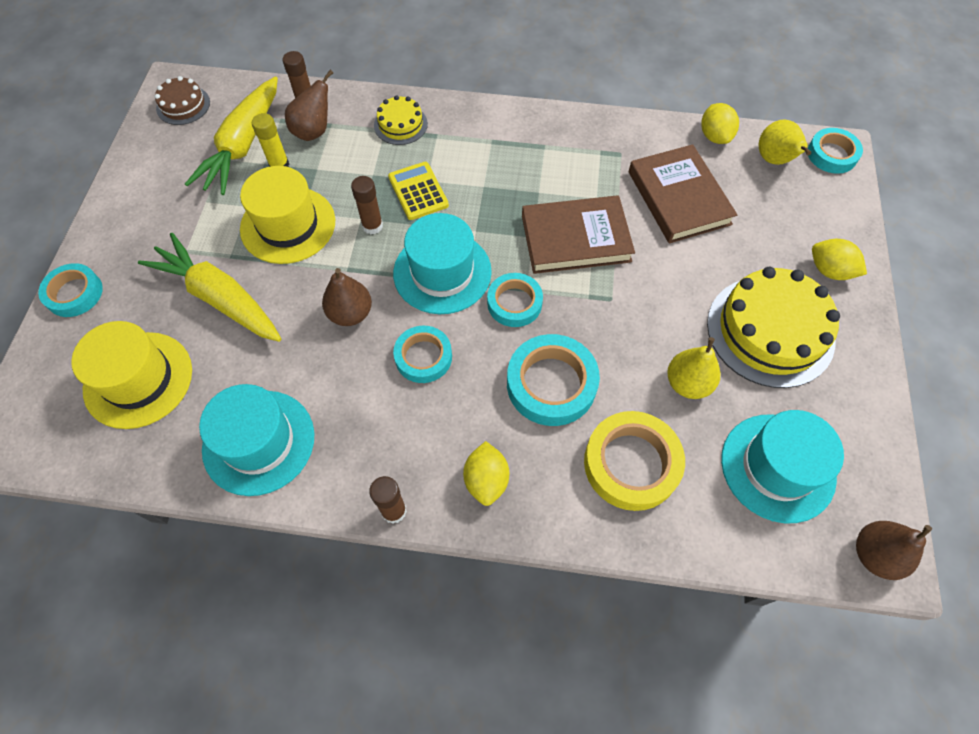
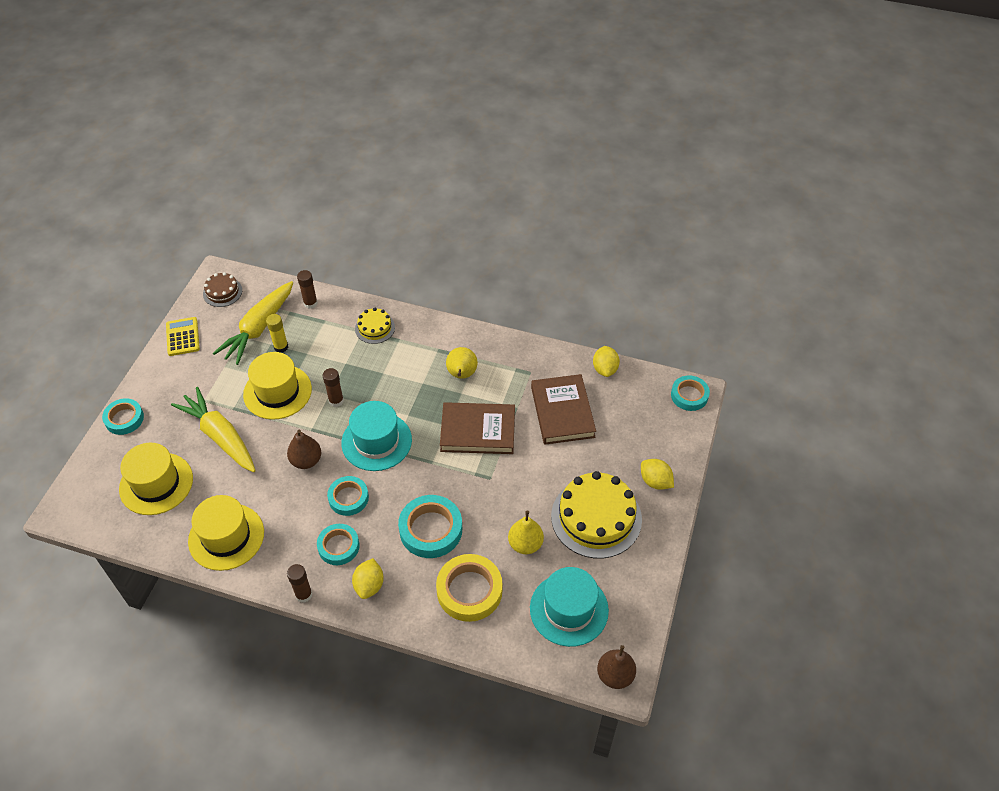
camera: 10 degrees right, 10 degrees down
turquoise hat [199,384,314,496] -> yellow hat [188,495,264,571]
brown pear [285,70,333,141] -> none
yellow calculator [388,162,449,220] -> yellow calculator moved to [166,317,200,356]
turquoise tape [487,273,543,327] -> turquoise tape moved to [317,524,360,565]
yellow pear [759,119,811,165] -> yellow pear moved to [446,347,478,379]

